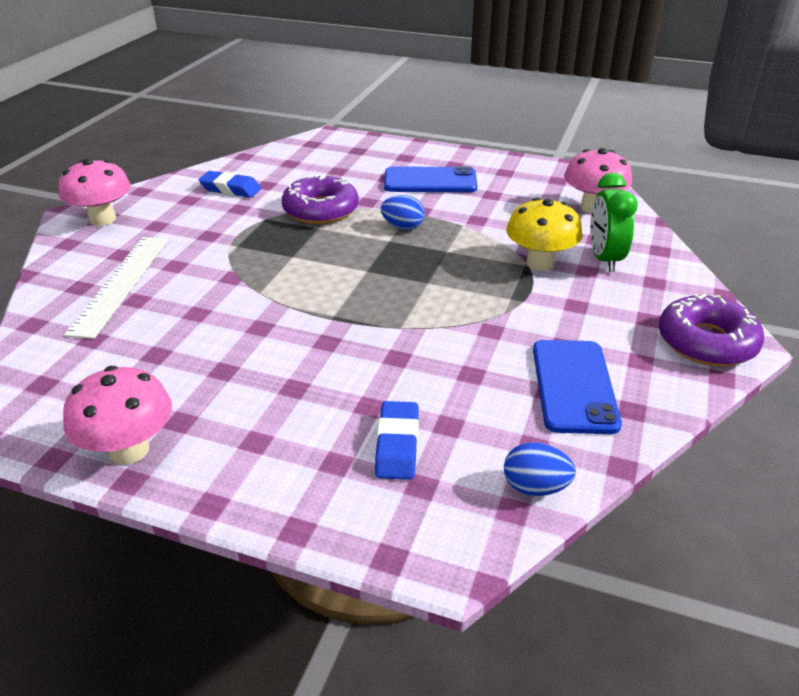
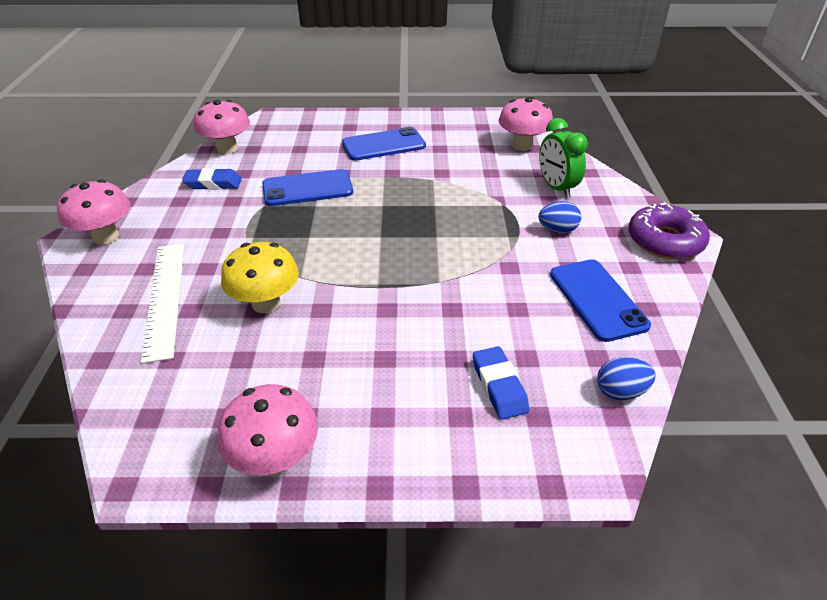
camera: 20 degrees left, 5 degrees up
purple donut [282,174,359,224] -> blue phone [262,169,353,206]
blue egg [381,195,425,230] -> blue egg moved to [539,201,581,233]
yellow mushroom [506,198,583,271] -> yellow mushroom moved to [221,242,299,313]
none -> pink mushroom [194,100,250,154]

